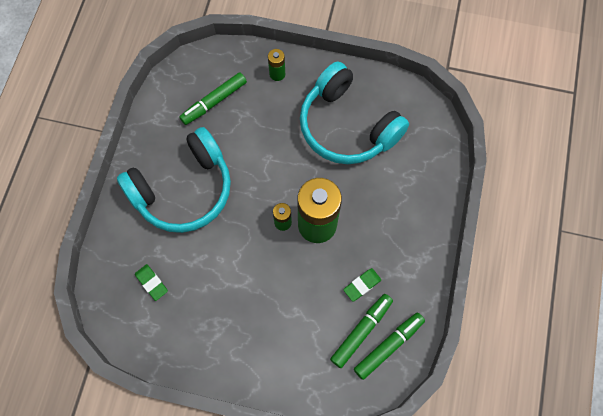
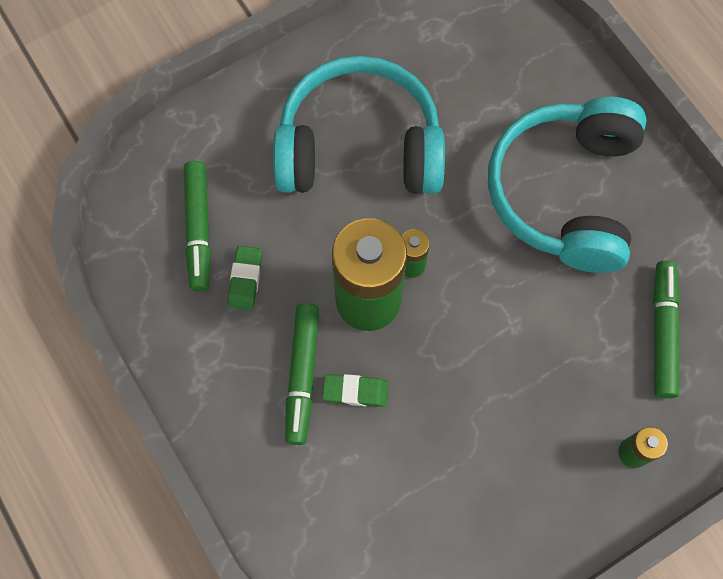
camera: 135 degrees right, 0 degrees up
green eraser [135,264,168,301] -> green eraser moved to [322,374,389,407]
turquoise headphones [300,62,409,164] -> turquoise headphones moved to [273,56,445,194]
green marker [354,313,425,380] -> green marker moved to [285,303,319,445]

